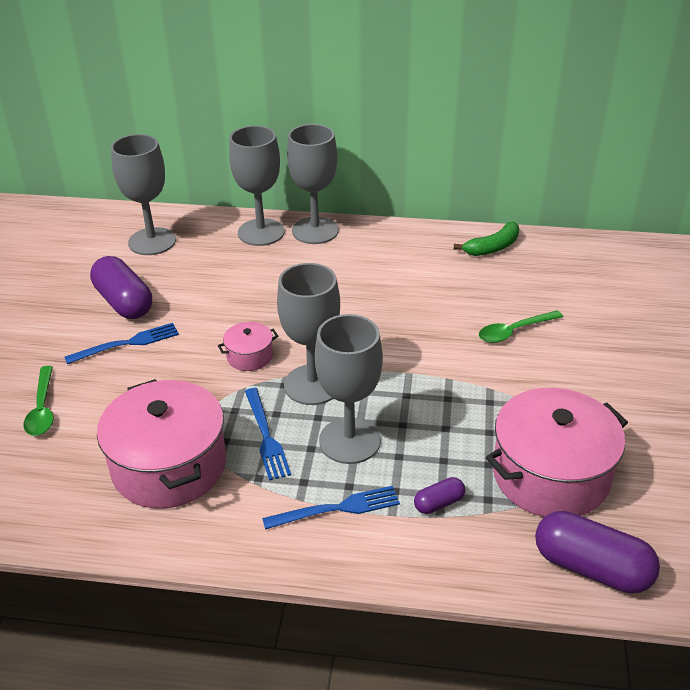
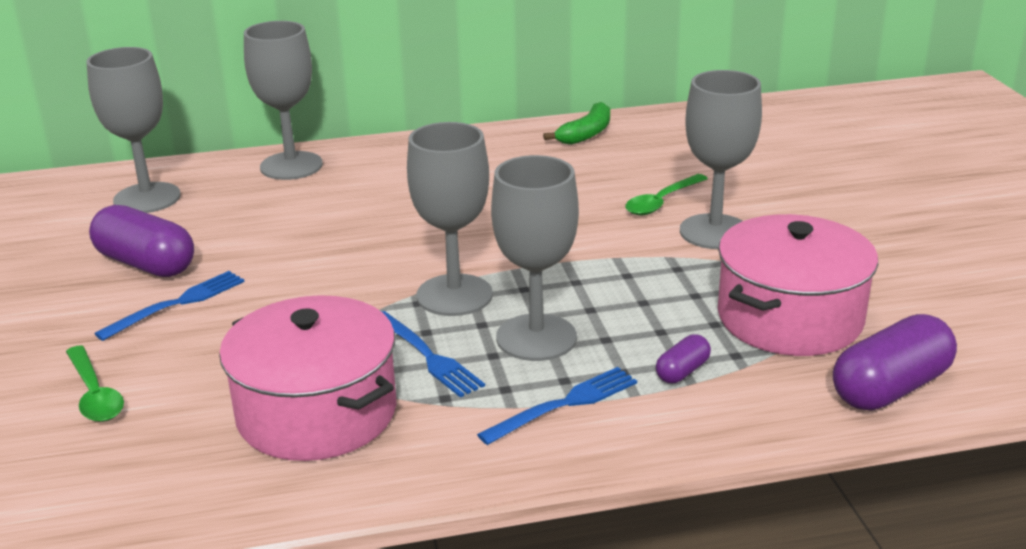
camera: 20 degrees left, 10 degrees down
pink pot [218,322,278,371] -> none
grey goblet [287,124,339,244] -> grey goblet moved to [680,70,762,249]
purple capsule [535,511,660,594] -> purple capsule turned 45 degrees counterclockwise [833,314,957,411]

